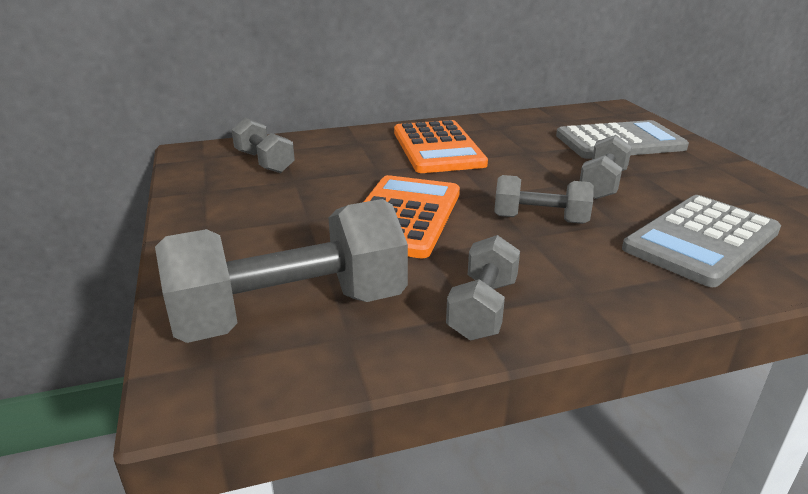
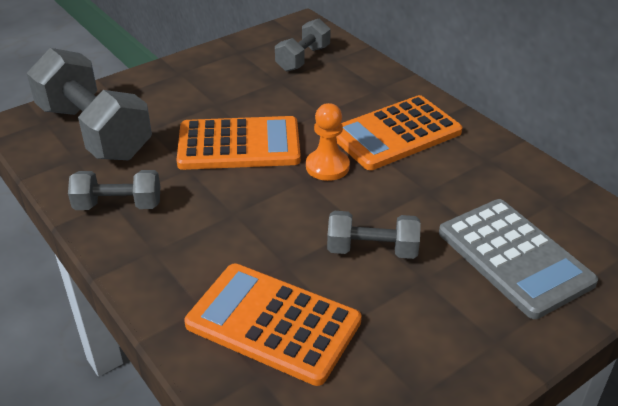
camera: 70 degrees right, 10 degrees up
grey dumbbell [494,175,594,224] -> none
grey calculator [622,195,781,287] -> orange calculator [184,263,362,386]
none -> orange pawn [306,103,350,181]

